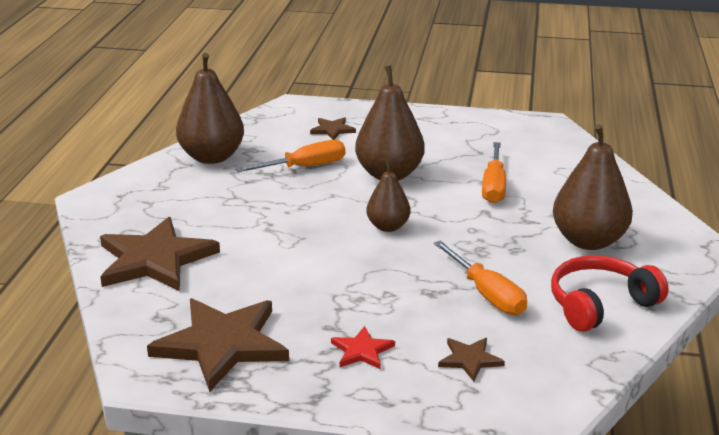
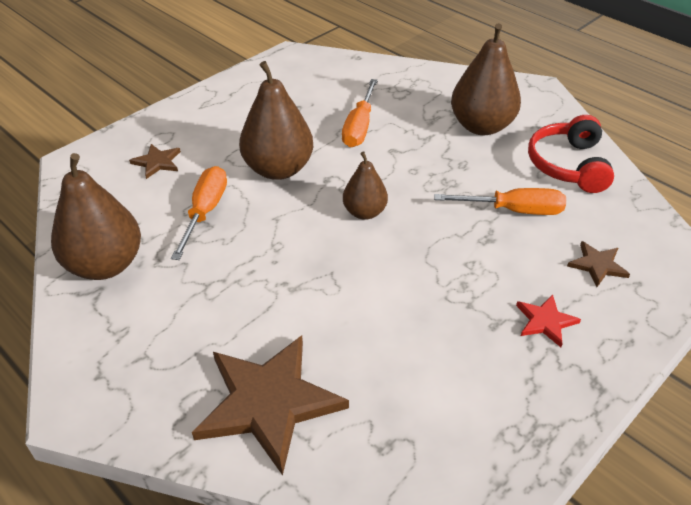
camera: 55 degrees left, 15 degrees up
brown star [147,298,289,392] -> none
orange screwdriver [482,142,506,203] -> orange screwdriver turned 60 degrees clockwise [342,79,378,147]

